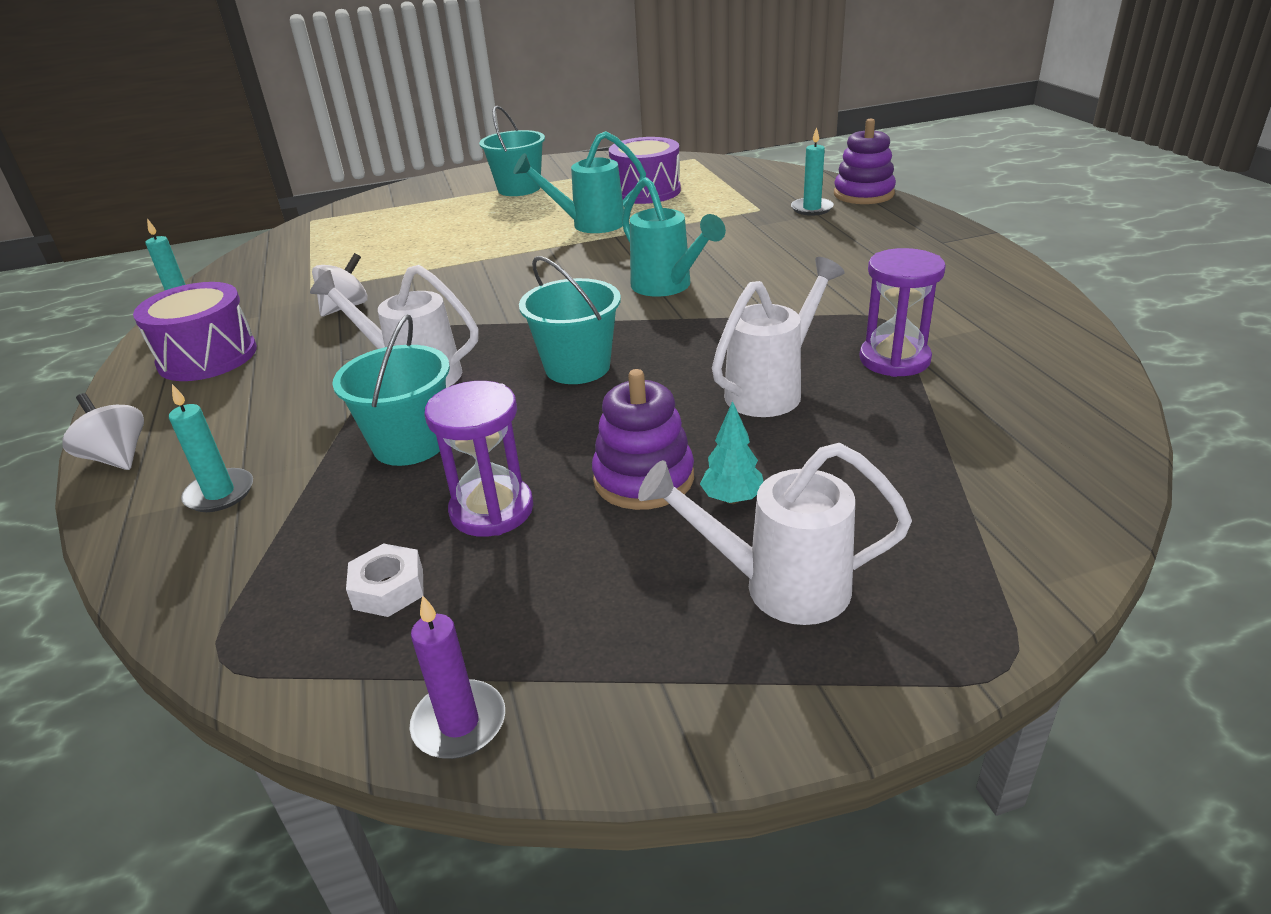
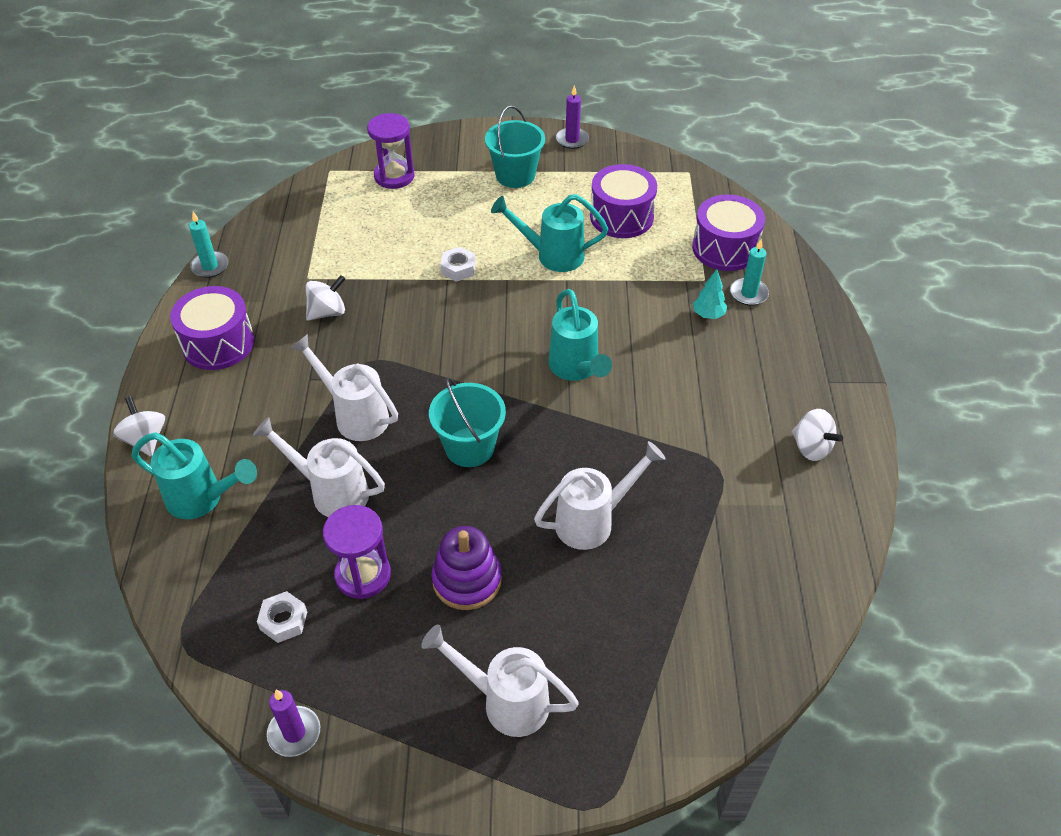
camera: 15 degrees right, 15 degrees up
turquoise candle [169,384,253,512] -> turquoise watering can [132,432,257,519]
turquoise bucket [332,314,450,466] -> white watering can [253,417,385,517]
turquoise tree [700,401,763,504] -> turquoise tree moved to [693,269,727,319]
purple stacking toy [834,118,896,204] -> none
purple hourglass [860,248,946,377] -> purple hourglass moved to [367,113,414,189]
none -> white nut [441,247,475,282]
none -> purple candle [556,85,589,149]
none -> purple drum [692,195,765,271]
none -> white spinning top [792,409,843,461]

